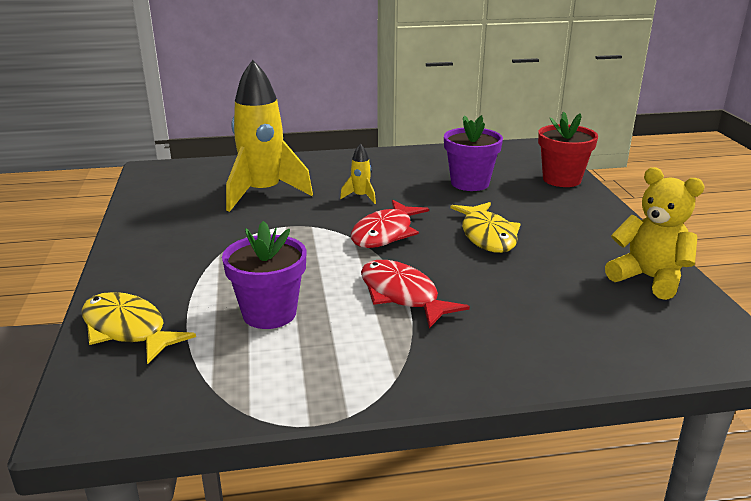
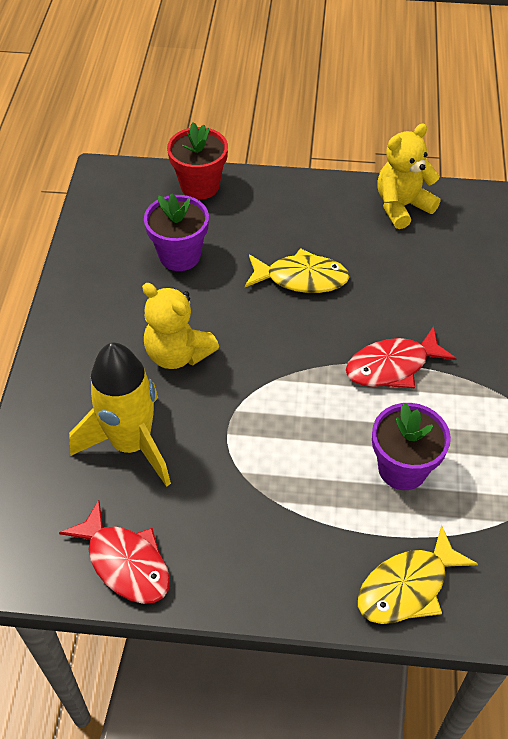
camera: 75 degrees left, 25 degrees up
yellow rocket [340,144,376,204] -> yellow teddy bear [142,283,219,369]
red fish [351,200,429,248] -> red fish moved to [59,500,170,604]

